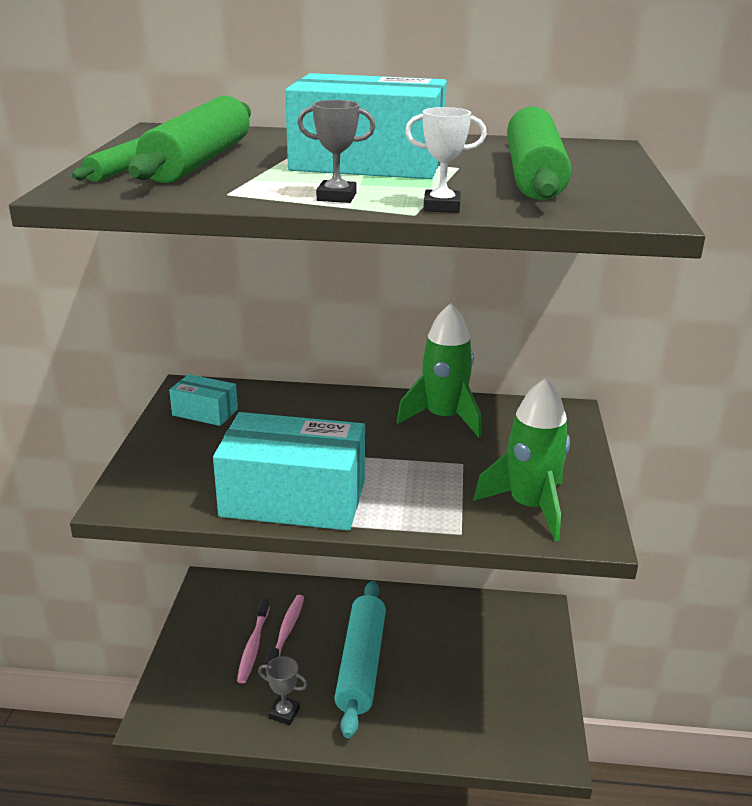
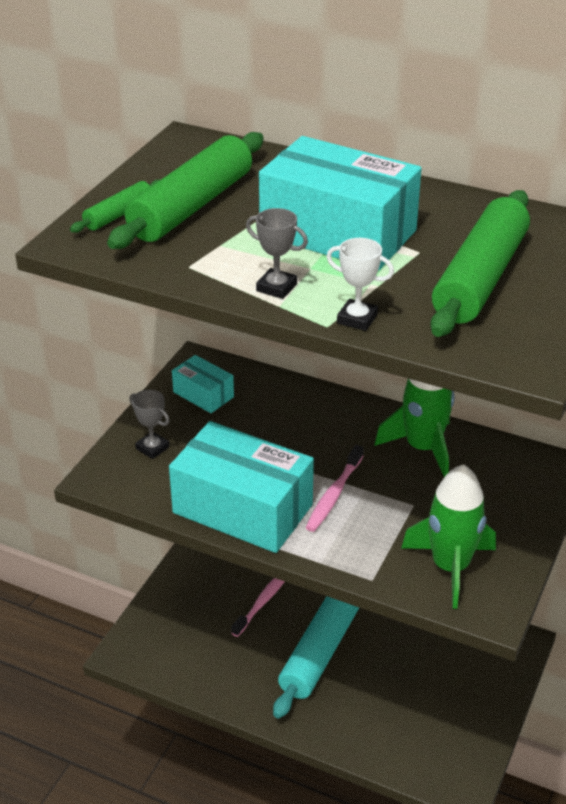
camera: 20 degrees right, 10 degrees up
pink toothbrush [237,598,270,683] -> pink toothbrush moved to [305,445,363,532]
grey trophy [258,656,308,725] -> grey trophy moved to [130,390,170,459]

